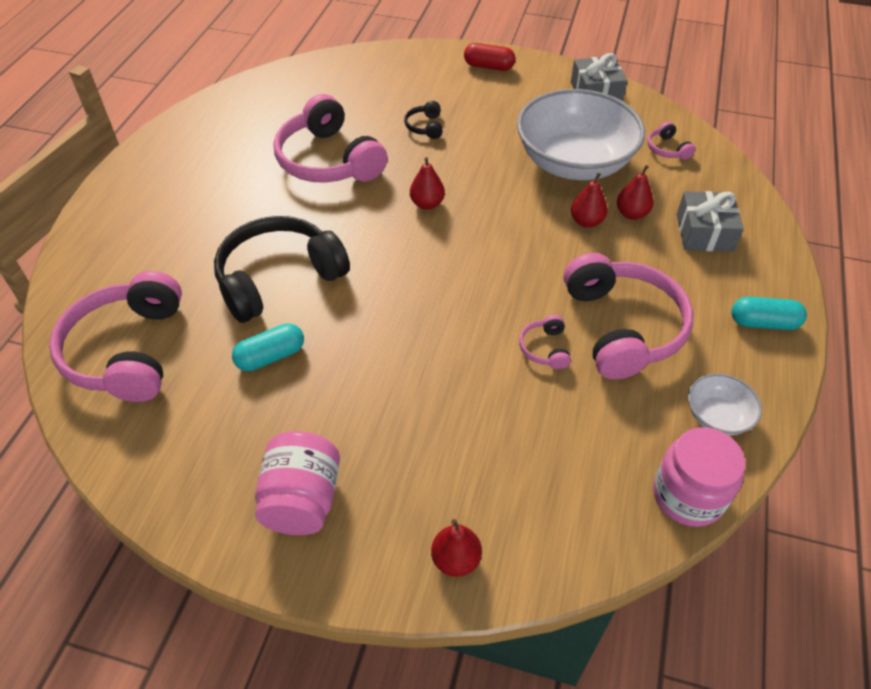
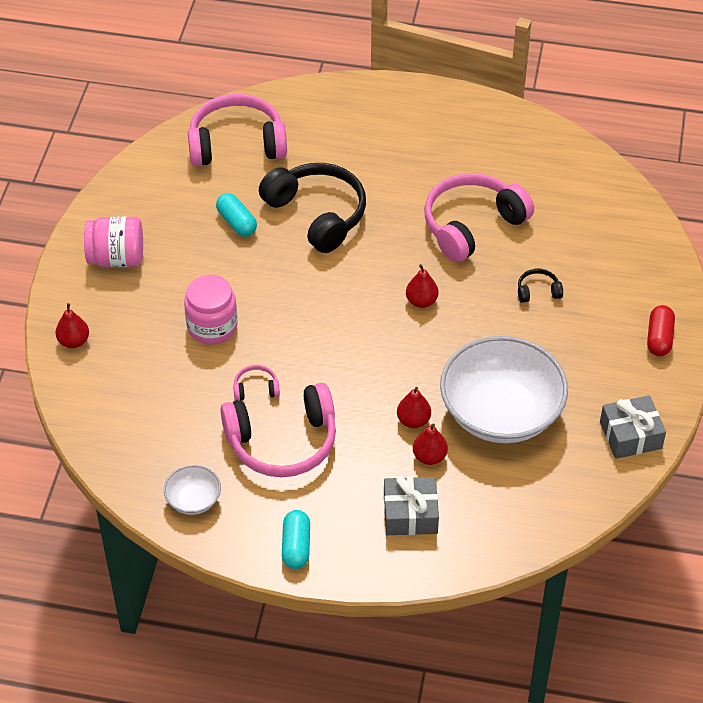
camera: 85 degrees right, 0 degrees up
pink headphones [647,121,695,160] -> none
pink jar [653,427,745,527] -> pink jar moved to [184,275,238,345]

